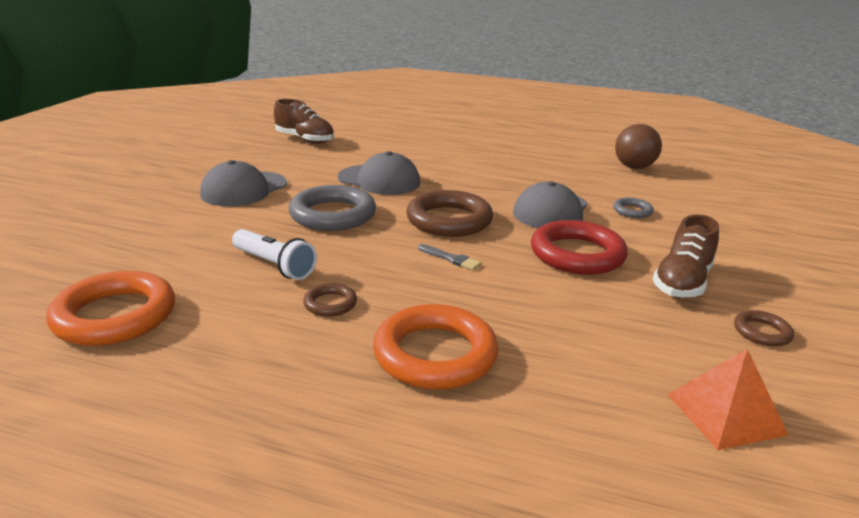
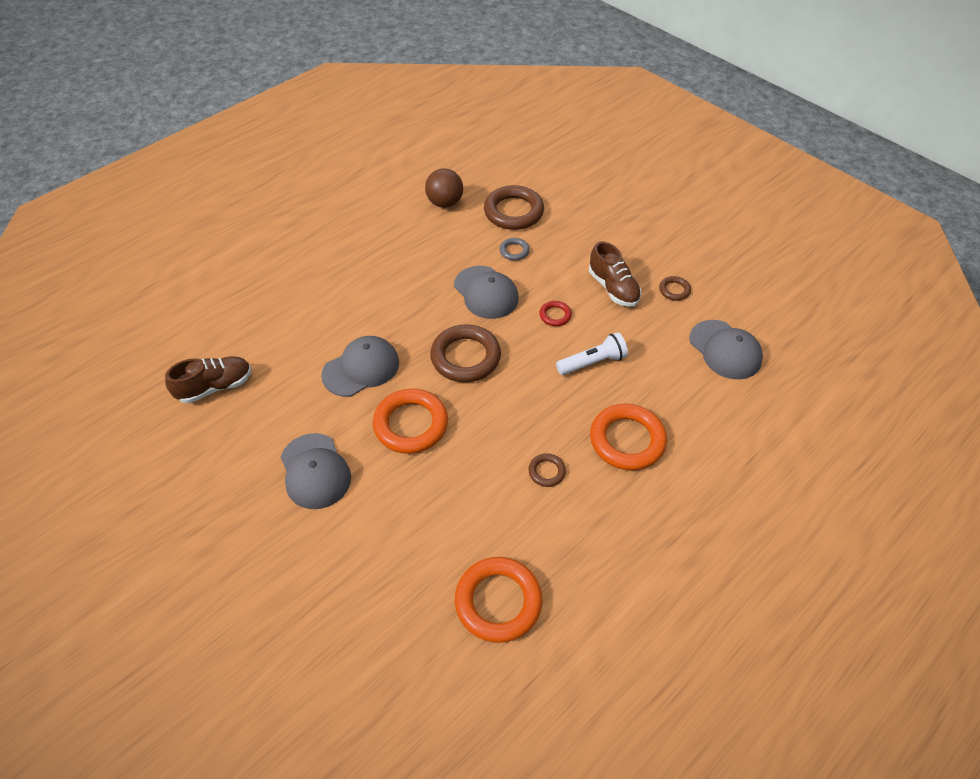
camera: 60 degrees left, 25 degrees up
white flashlight [232,229,317,280] -> white flashlight moved to [556,332,628,375]
grey ring [289,185,376,231] -> orange ring [373,389,448,454]
grey brush [418,244,481,270] -> none
red ring [531,220,628,275] -> red ring [539,301,572,326], size x0.48
orange pyramid [667,349,789,450] -> grey cap [689,320,763,380]
none -> brown ring [484,185,544,230]

